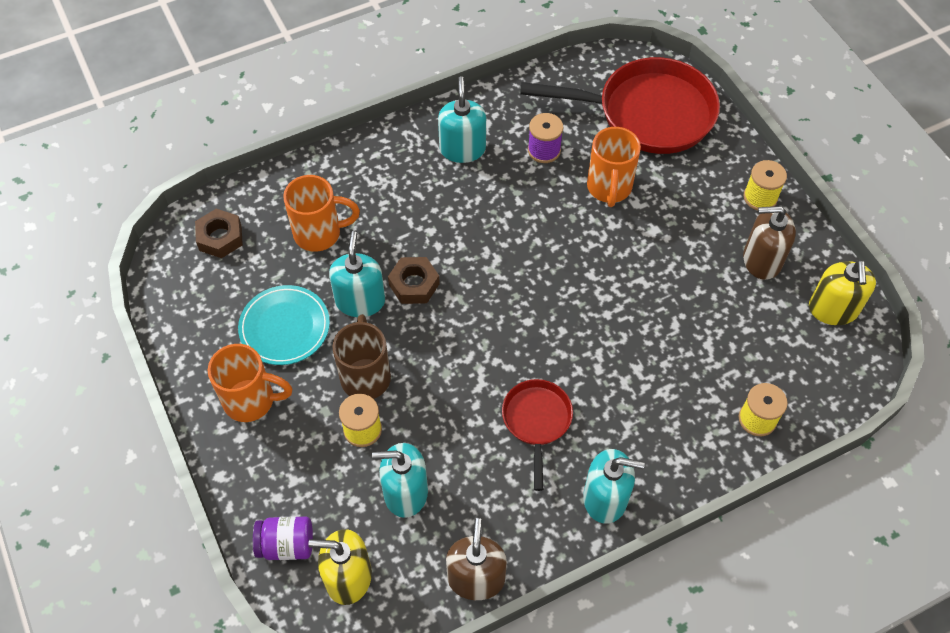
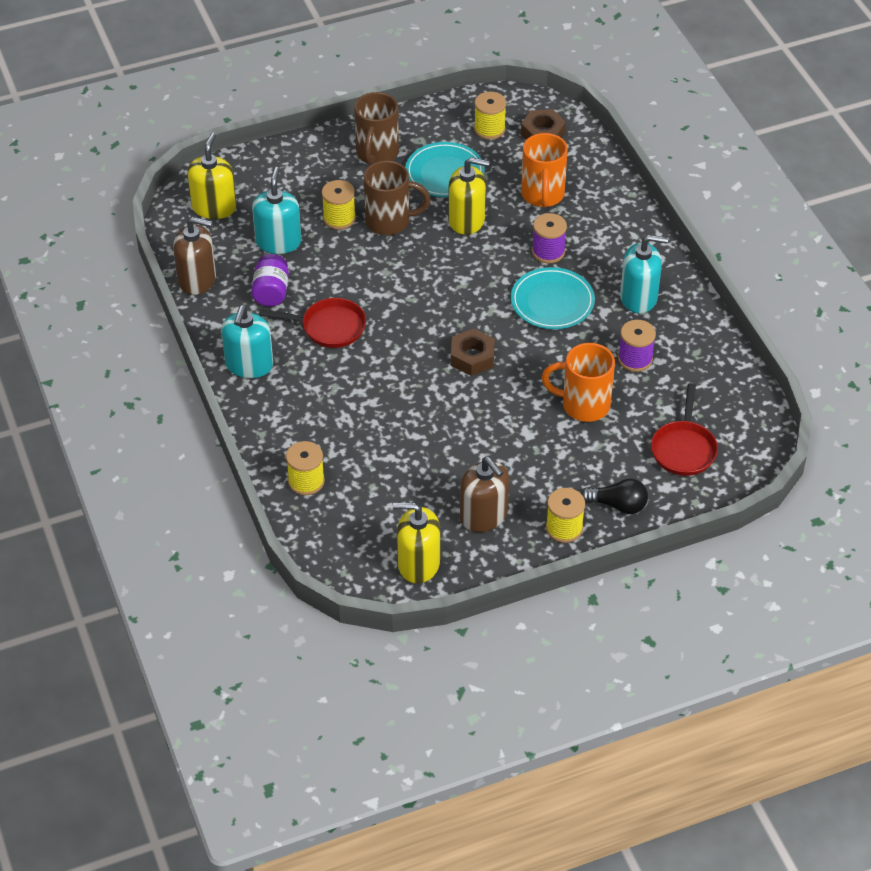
camera: 95 degrees right, 10 degrees down
orange mug [208,344,292,422] -> brown mug [354,92,399,165]
purple jar [253,516,313,560] -> purple jar moved to [251,254,289,306]
turquoise soap dispenser [329,231,385,317] -> yellow soap dispenser [448,157,490,235]
brown nut [388,257,440,304] -> brown nut moved to [451,329,495,376]
red pan [520,57,720,154] -> red pan [651,383,718,476], size x0.52
brown soap dispenser [743,206,796,280] -> brown soap dispenser turned 135 degrees clockwise [460,457,509,532]
none -> yellow spool [474,92,506,140]
none -> turquoise plate [511,267,595,329]
none -> purple spool [532,213,567,263]
none -> black light bulb [581,479,648,514]

